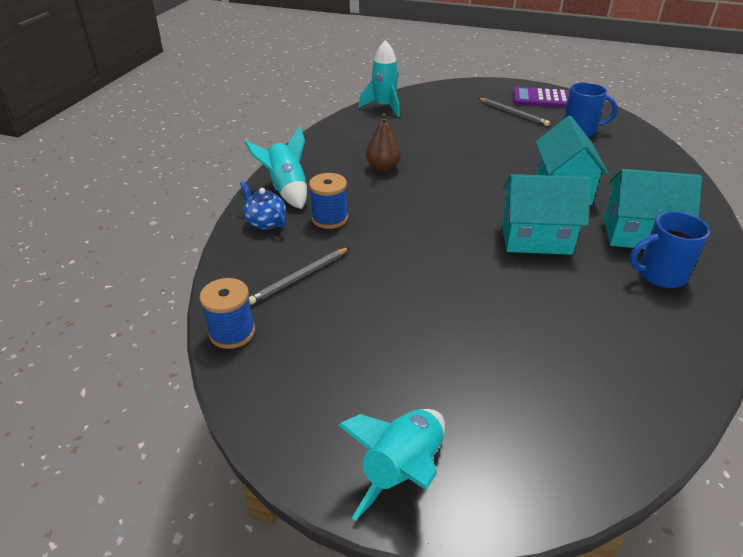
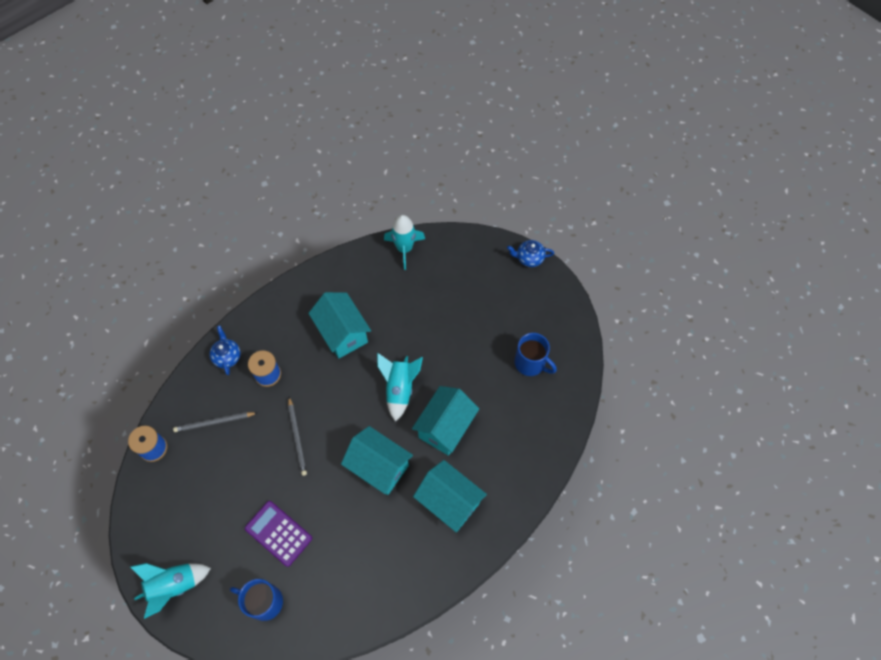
camera: 30 degrees right, 25 degrees up
turquoise rocket [245,126,307,209] -> turquoise rocket moved to [377,353,423,422]
brown pear [366,113,401,171] -> turquoise house [308,292,371,358]
grey pencil [478,98,550,126] -> grey pencil moved to [288,397,307,476]
purple calculator [513,87,569,108] -> purple calculator moved to [245,501,312,567]
blue mug [629,211,710,288] -> blue mug moved to [230,579,283,621]
none -> blue teapot [507,240,554,267]

